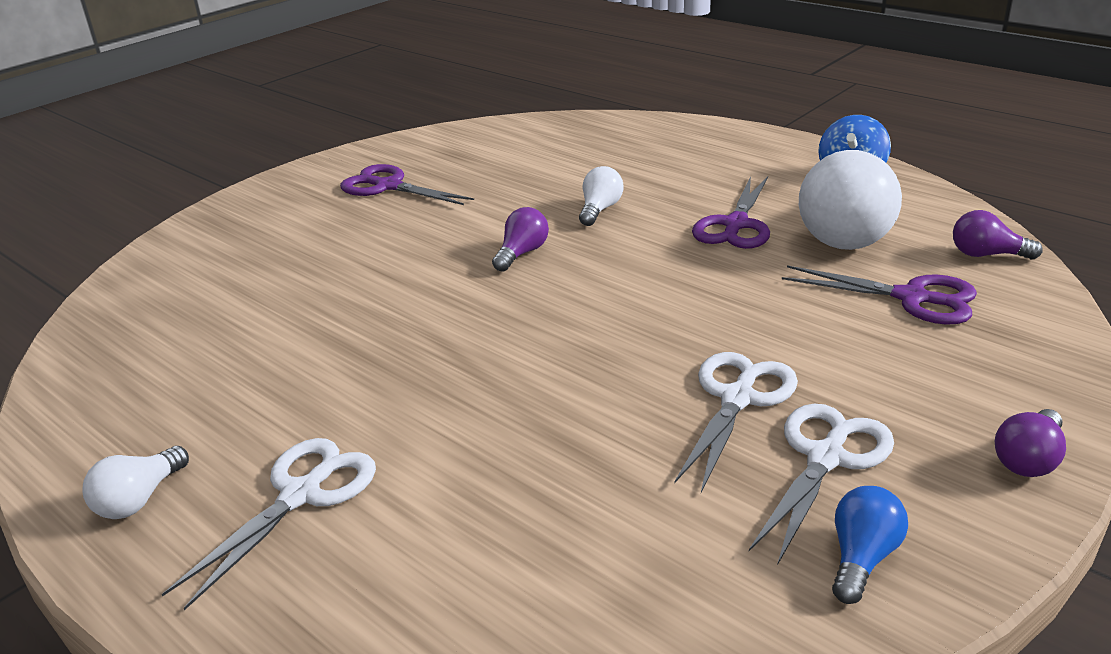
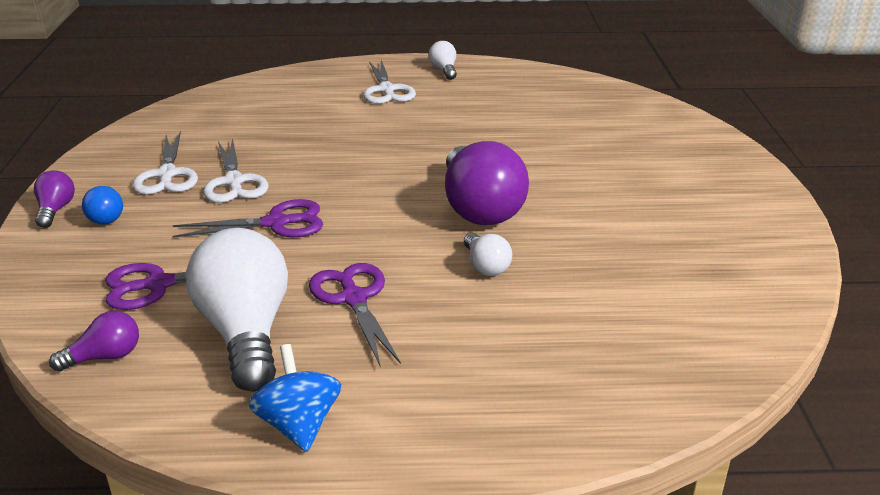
camera: 135 degrees right, 0 degrees up
purple scissors [340,164,474,205] -> purple scissors moved to [173,199,323,238]
purple light bulb [492,207,549,272] -> purple light bulb [445,141,529,225], size x2.15
blue light bulb [832,486,908,604] -> blue light bulb moved to [82,186,123,225]

